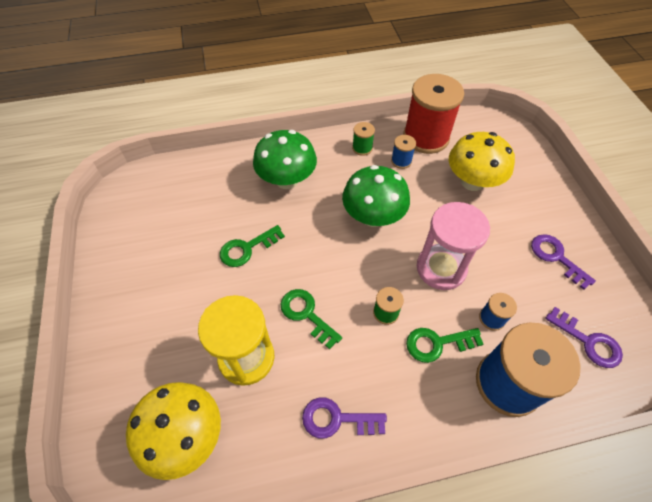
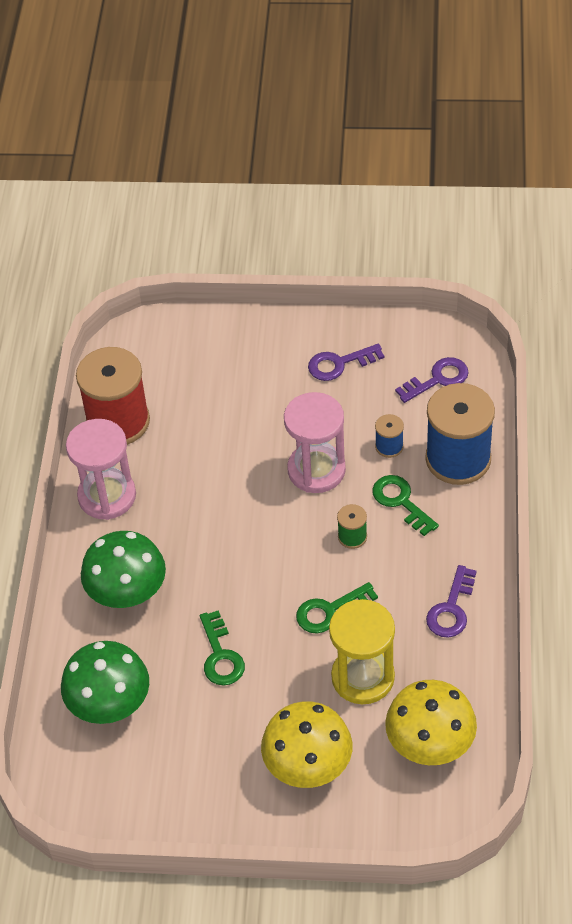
camera: 70 degrees left, 5 degrees down
green mushroom [342,165,410,227] -> green mushroom moved to [61,641,149,724]
green spool [352,122,375,156] -> pink hourglass [66,419,136,520]
blue spool [391,135,416,169] -> none
green key [406,328,483,363] -> green key turned 135 degrees clockwise [372,475,439,536]
yellow mushroom [449,132,515,191] -> yellow mushroom moved to [261,701,352,788]

